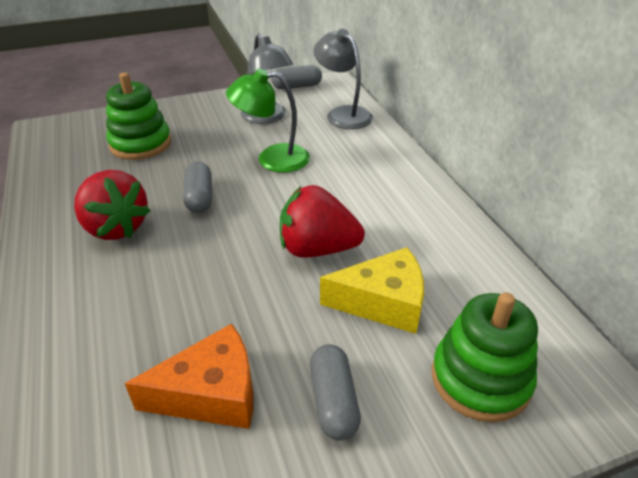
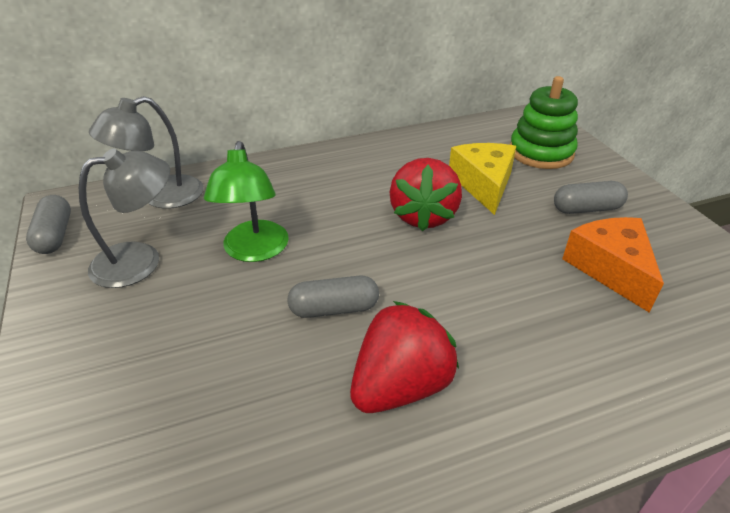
camera: 90 degrees left, 0 degrees up
green stacking toy [106,73,171,160] -> none

